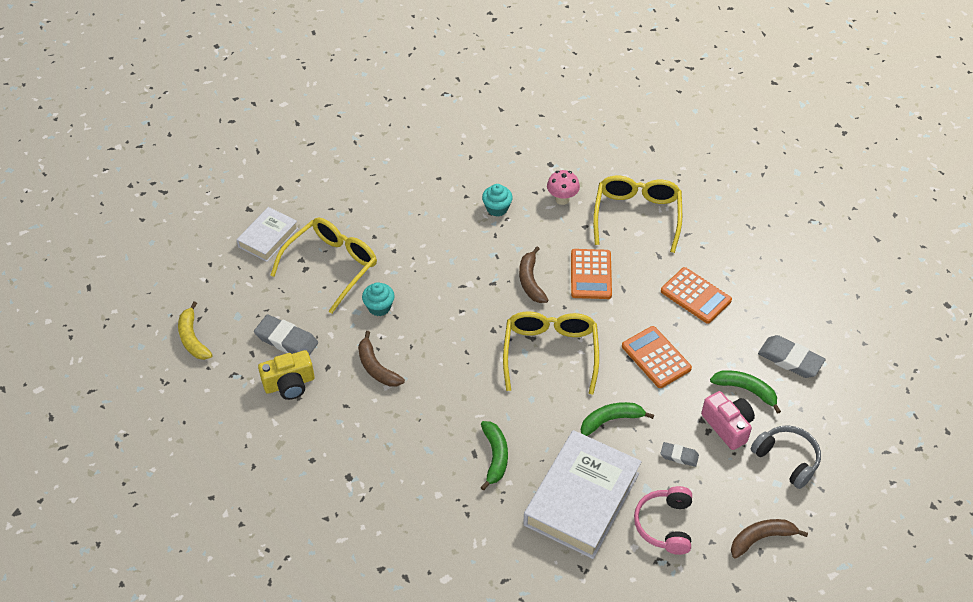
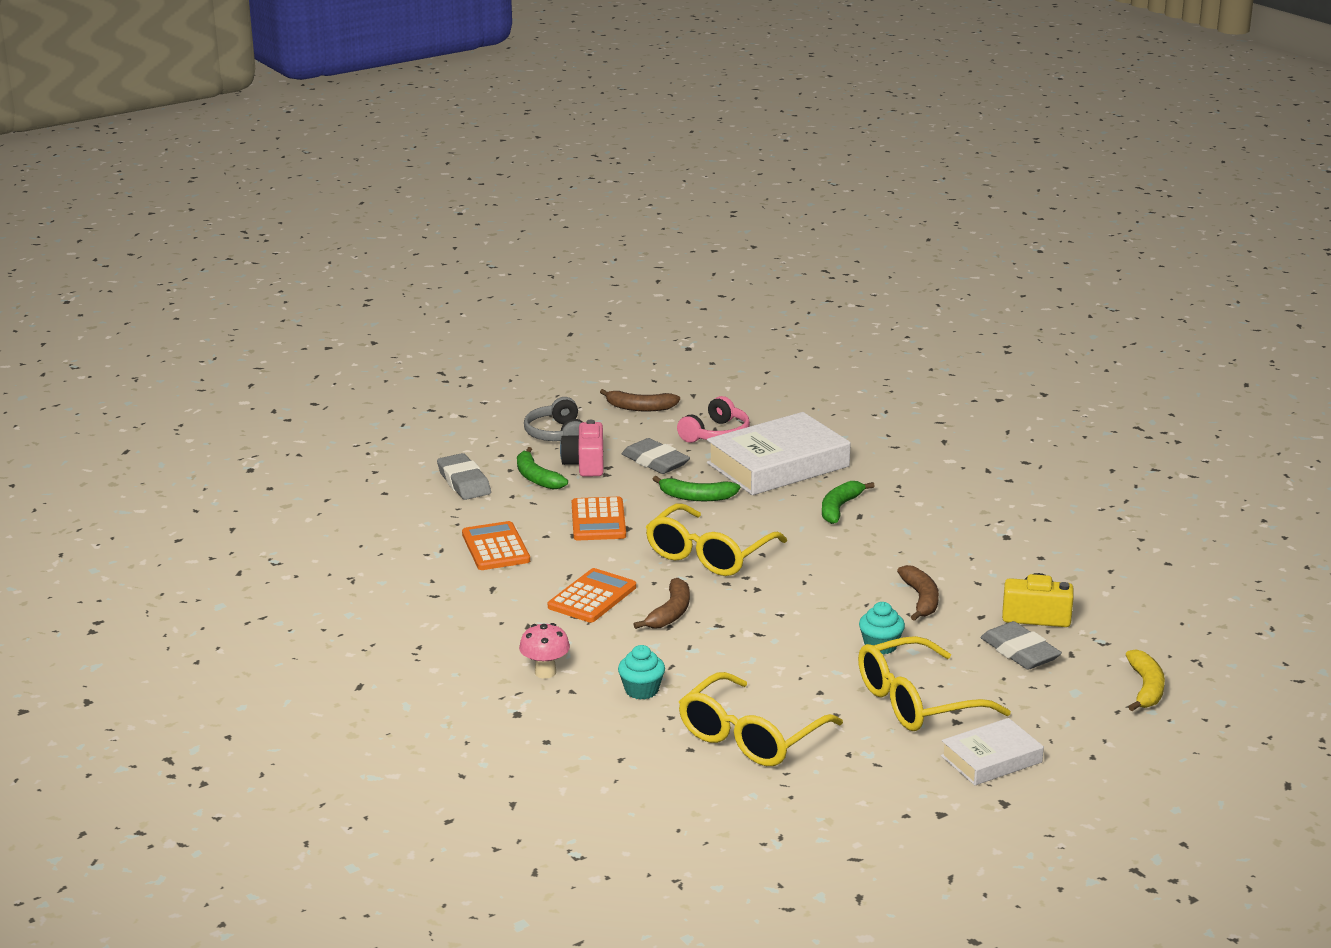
camera: 150 degrees left, 25 degrees down
yellow glasses [593,176,682,253] -> yellow glasses moved to [679,672,843,766]
grey eraser [660,442,699,467] -> grey eraser [622,438,690,474], size x1.74

